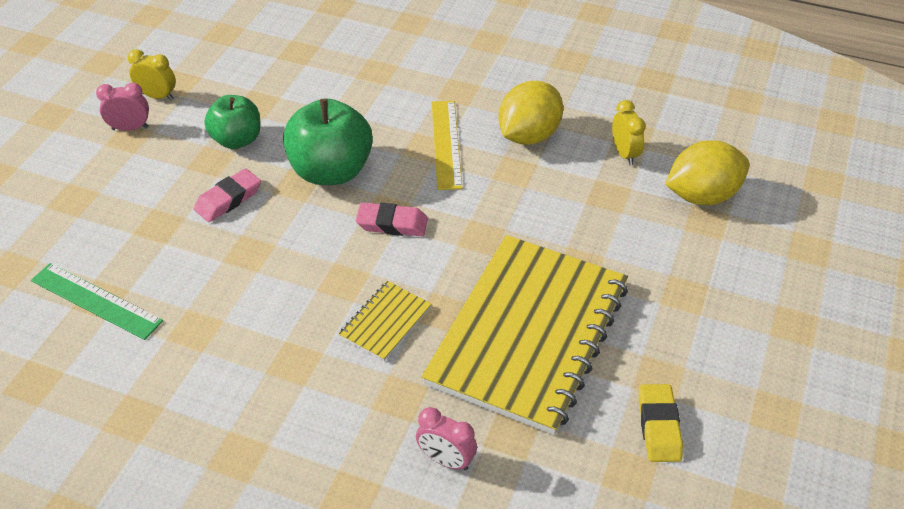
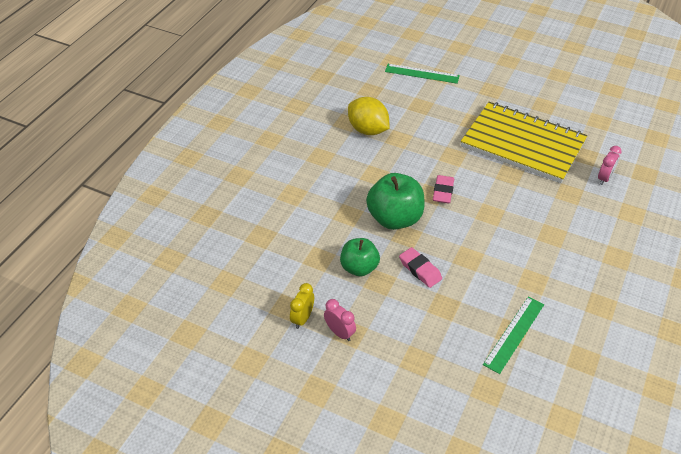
camera: 85 degrees left, 0 degrees up
pink clock [96,83,149,131] -> pink clock turned 135 degrees clockwise [324,299,356,341]
yellow notebook [339,281,431,361] -> none
yellow ruler [432,101,462,190] -> none
yellow clock [612,100,646,165] -> none
yellow eraser [639,384,683,462] -> none
yellow lemon [665,140,750,205] -> green ruler [385,64,460,84]

